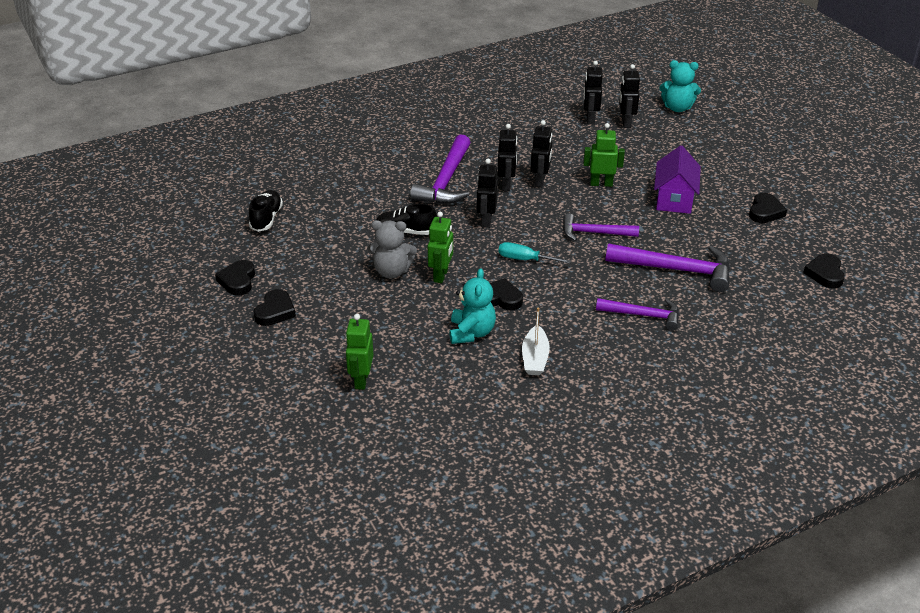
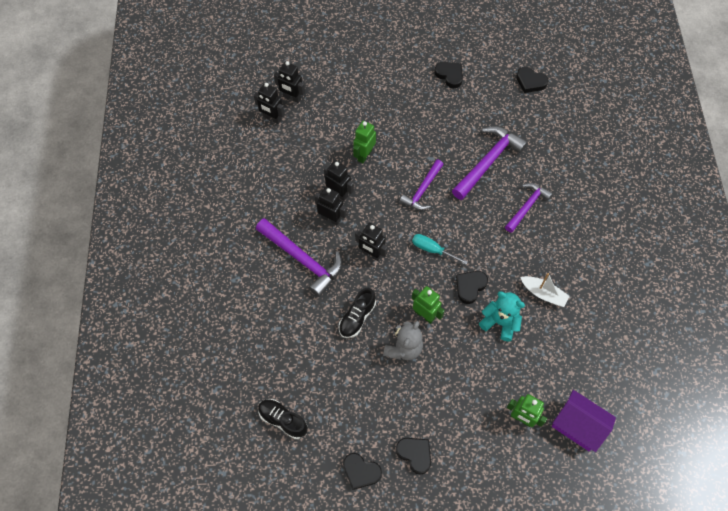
camera: 65 degrees left, 25 degrees up
turquoise screwdriver [499,242,571,264] -> turquoise screwdriver turned 75 degrees clockwise [412,234,468,265]
purple house [654,145,701,214] -> purple house moved to [552,390,616,452]
turquoise teddy bear [659,60,701,112] -> none

